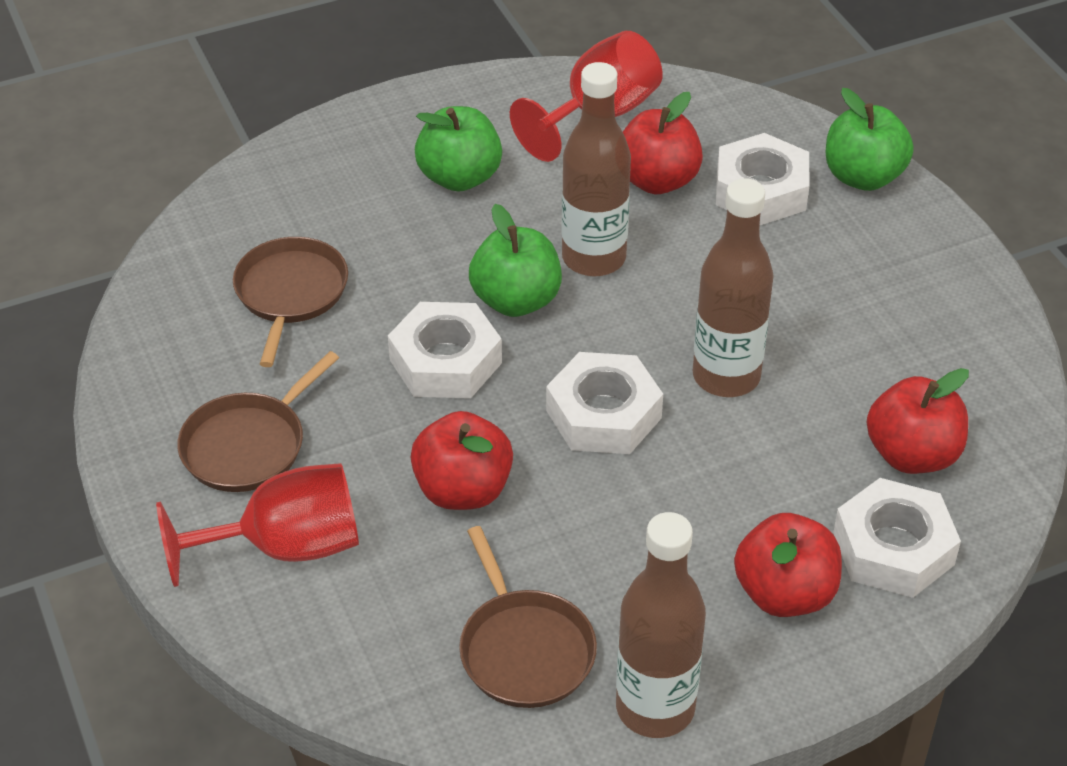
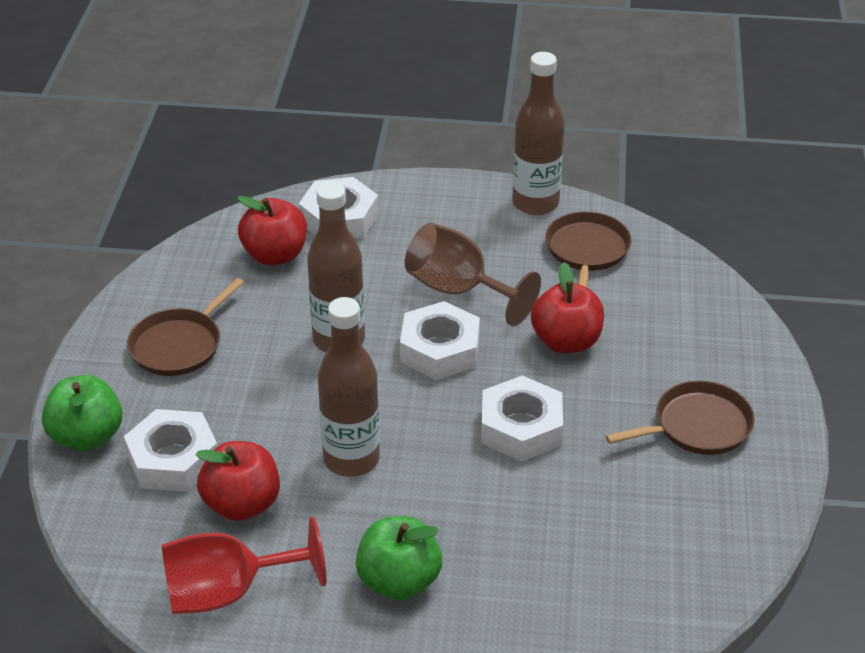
camera: 150 degrees left, 5 degrees down
red goblet [156,463,359,587] -> none
brown pan [233,237,348,367] -> brown pan moved to [127,278,244,376]
green apple [469,204,562,317] -> none
red apple [734,513,842,617] -> none
none -> brown goblet [405,223,541,326]

